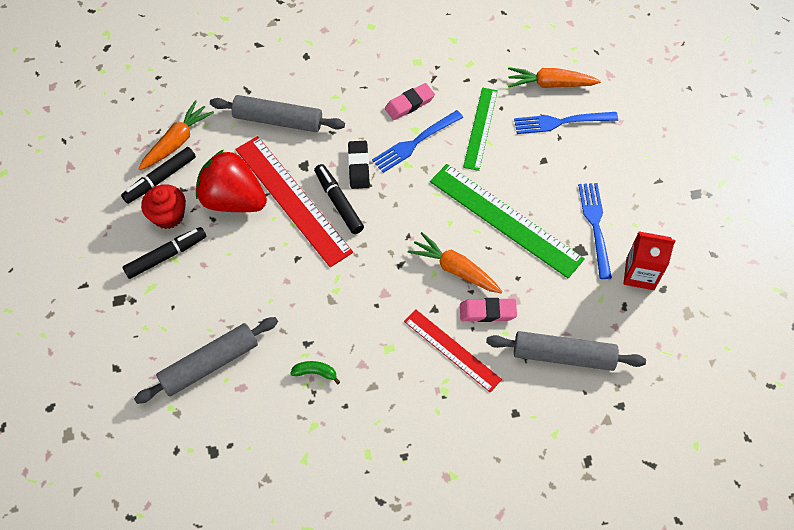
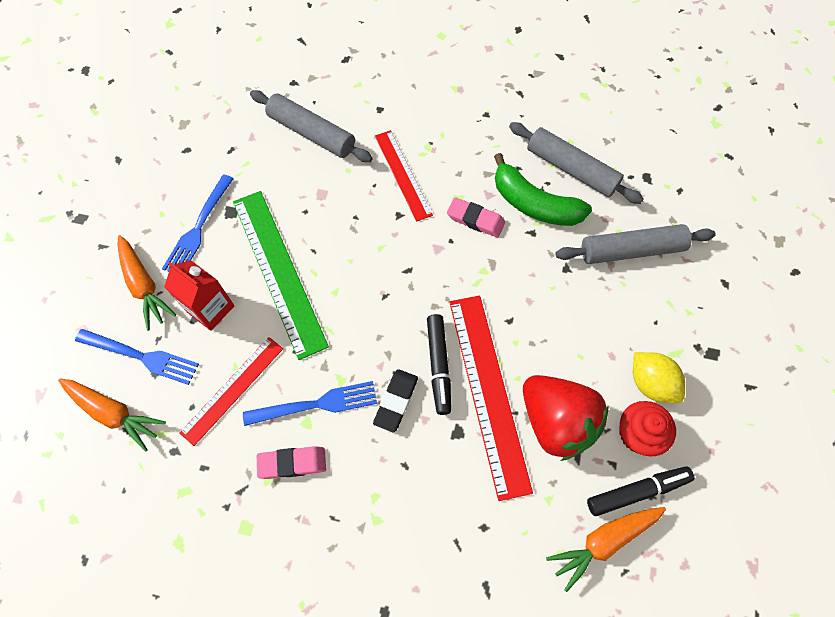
camera: 155 degrees left, 5 degrees up
black marker [122,227,206,279] -> yellow lemon [633,352,685,403]
grey rolling pin [210,95,345,132] -> grey rolling pin moved to [509,122,644,204]
green banana [290,361,340,384] -> green banana [494,153,592,226], size x2.26
orange carrot [408,232,503,293] -> orange carrot moved to [117,235,176,331]
pink eraser [460,298,517,322] -> pink eraser moved to [447,197,505,238]
green ruler [463,88,498,171] -> red ruler [179,337,283,446]
red carton [624,231,675,290] -> red carton moved to [164,260,235,331]

